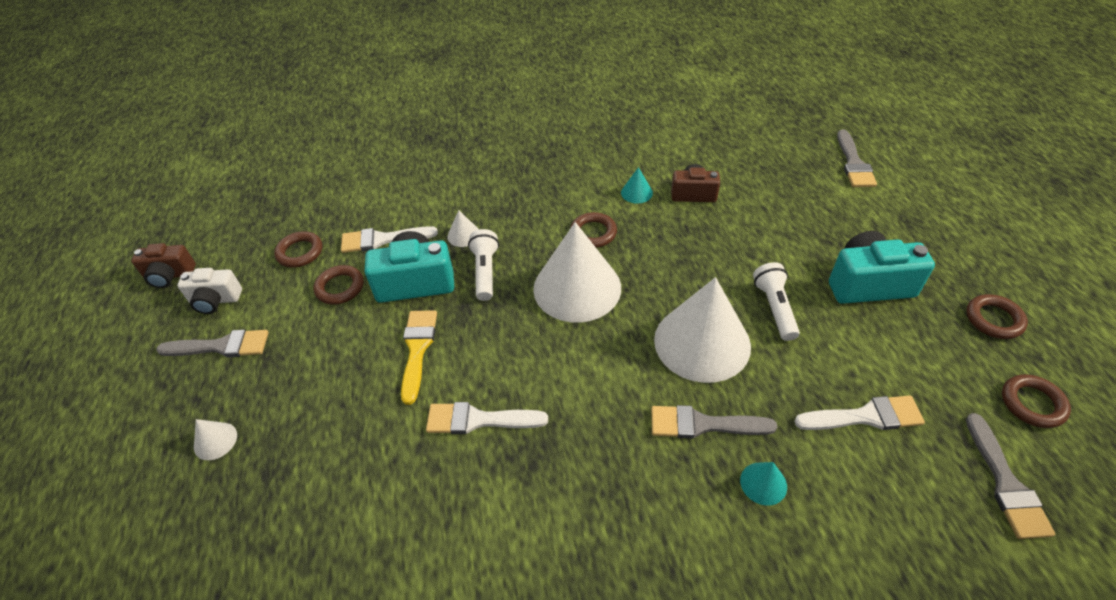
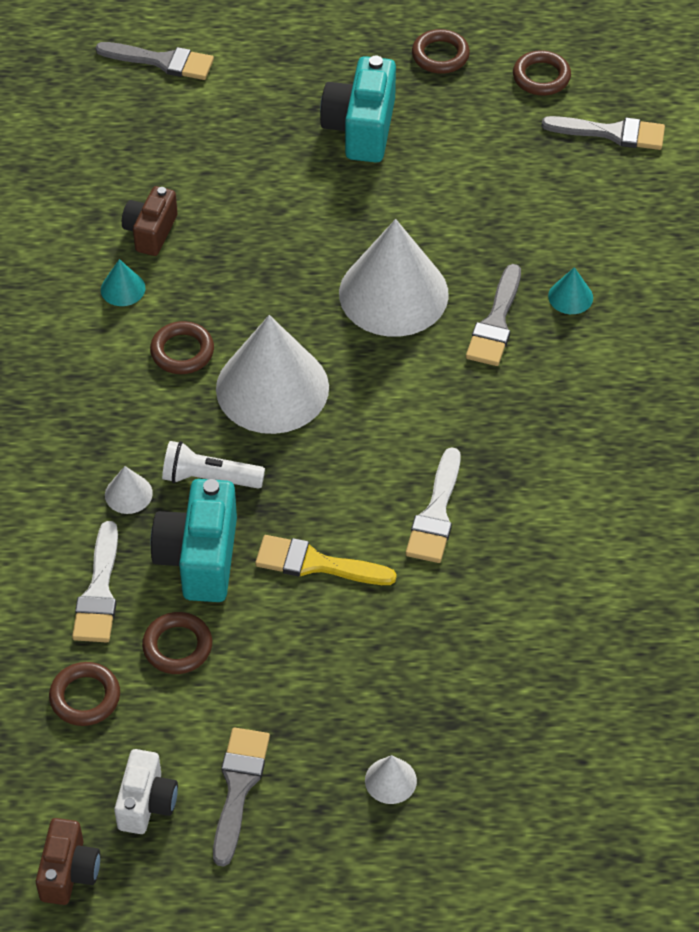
camera: 80 degrees left, 5 degrees up
white flashlight [753,262,800,341] -> none
white brush [794,395,925,430] -> none

